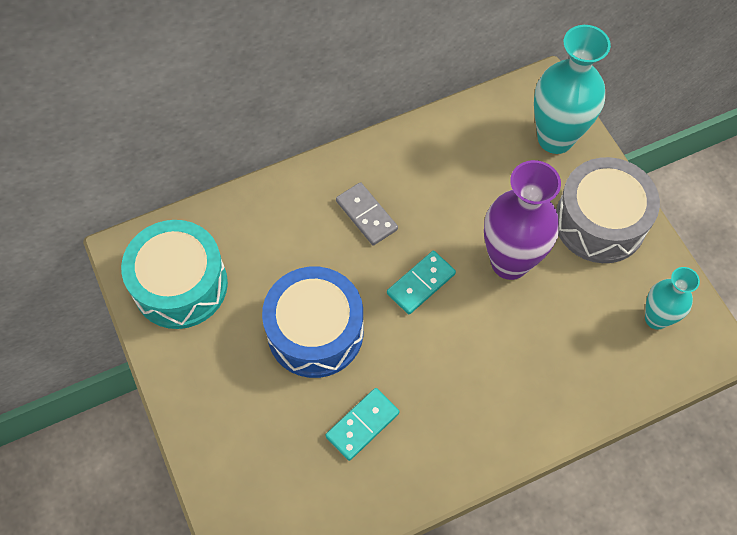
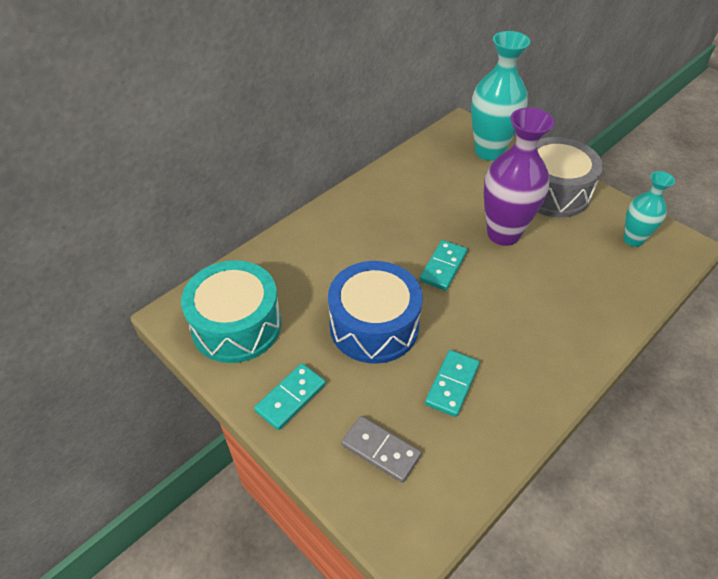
camera: 20 degrees left, 15 degrees down
grey domino [336,182,398,246] -> grey domino moved to [341,416,421,483]
none -> turquoise domino [254,363,326,430]

